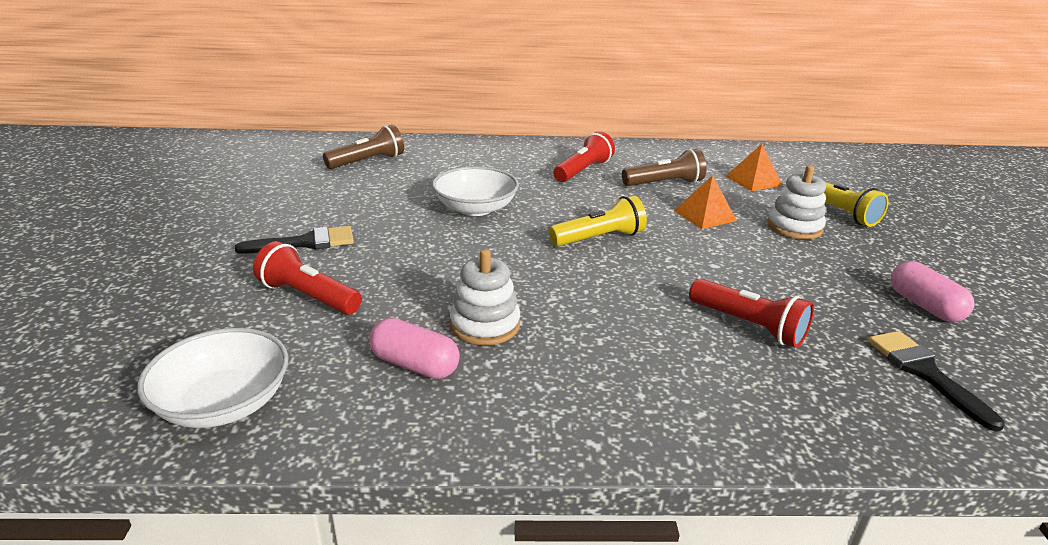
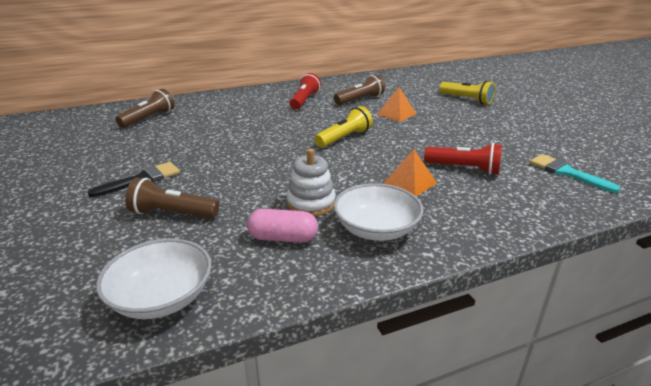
camera: 20 degrees left, 0 degrees up
red flashlight [253,241,362,315] -> brown flashlight [125,178,219,218]
white bowl [432,167,519,216] -> white bowl moved to [334,183,423,241]
orange pyramid [726,144,783,191] -> orange pyramid moved to [383,149,437,196]
white stacking toy [767,165,826,239] -> none
black brush [868,331,1005,432] -> turquoise brush [530,154,620,193]
pink capsule [891,261,975,322] -> none

